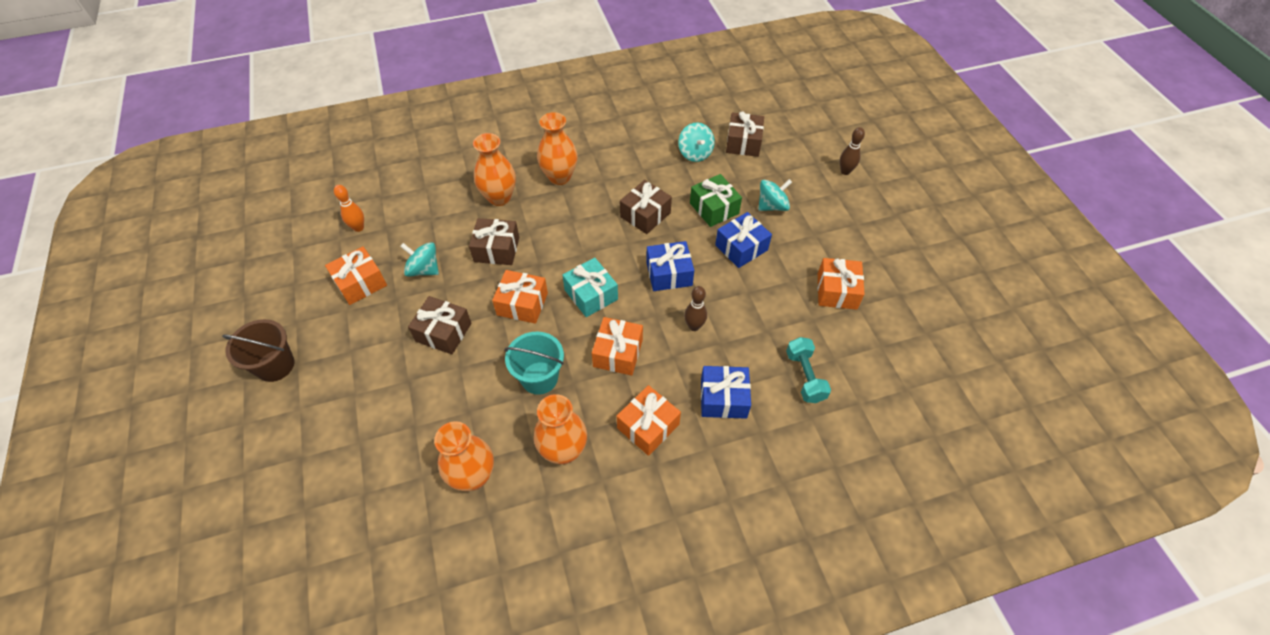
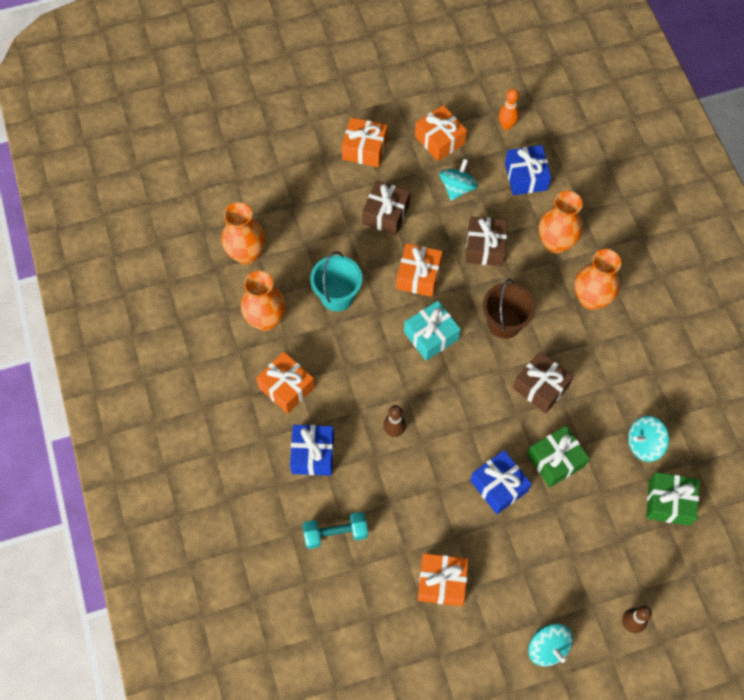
camera: 90 degrees right, 10 degrees up
brown bucket [222,319,294,382] -> brown bucket moved to [483,279,536,339]
orange gift [592,317,643,376] -> orange gift moved to [342,117,387,167]
blue gift [646,241,694,291] -> blue gift moved to [505,145,551,195]
brown gift [726,111,764,157] -> green gift [646,472,699,526]
turquoise spinning top [758,179,792,211] -> turquoise spinning top moved to [528,624,573,667]

